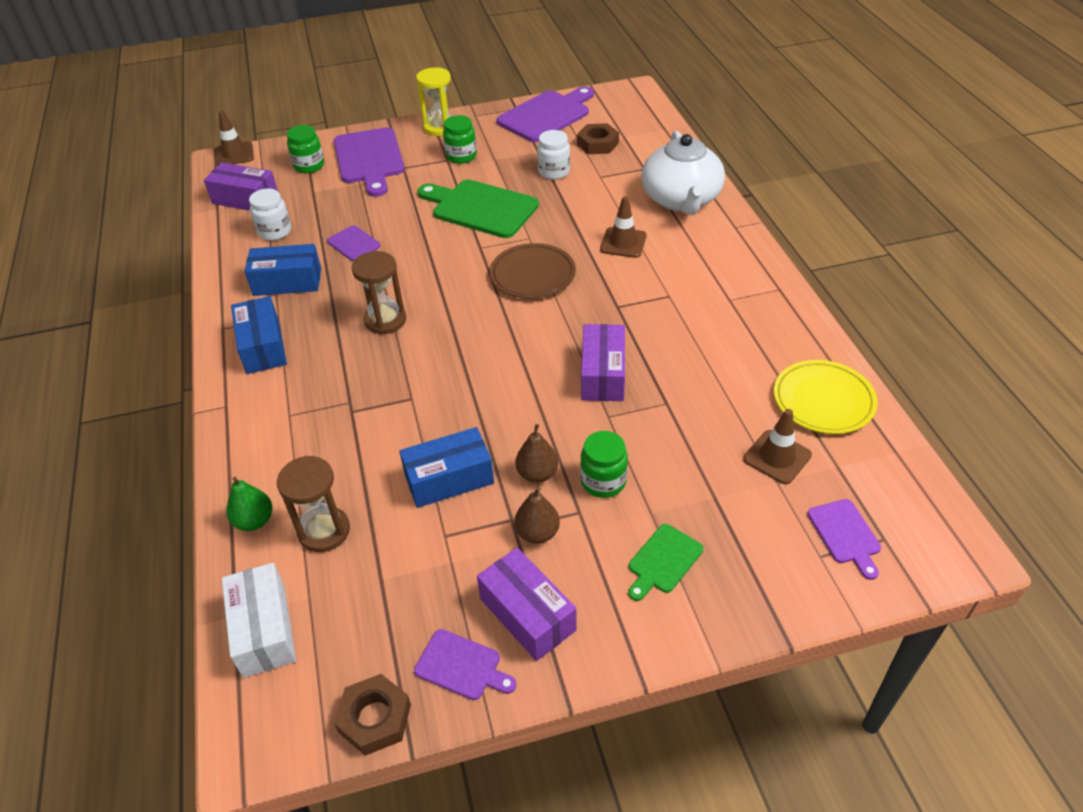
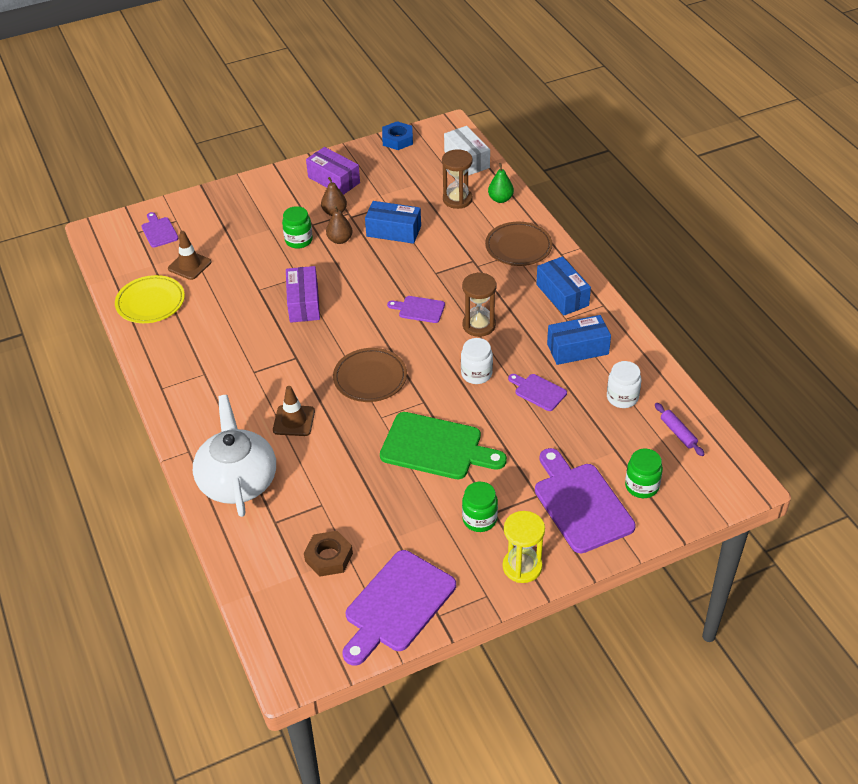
camera: 170 degrees right, 0 degrees up
purple box [204,163,278,211] -> purple rolling pin [655,403,705,456]
brown traffic cone [216,111,254,166] -> none
brown nut [334,674,411,756] -> blue nut [382,121,413,150]
blue box [399,427,494,508] -> blue box turned 45 degrees clockwise [365,201,421,244]
purple cutting board [414,629,517,700] -> purple cutting board moved to [387,296,445,323]
white jar [537,130,570,180] -> white jar moved to [461,338,493,384]
green cutting board [628,524,703,601] -> none
none -> brown plate [485,222,553,266]

